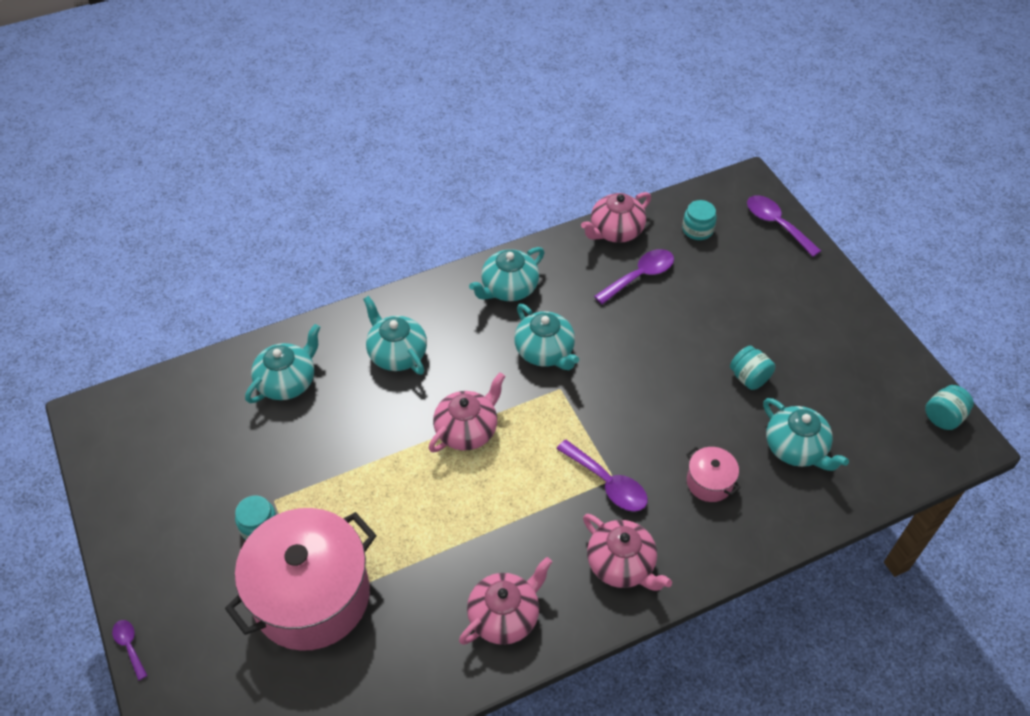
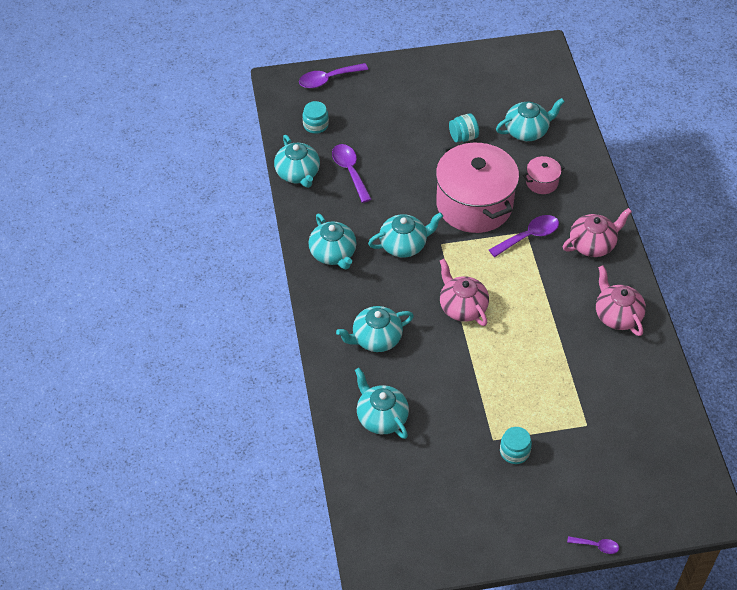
camera: 75 degrees left, 0 degrees up
purple spoon [112,620,147,681] -> purple spoon turned 150 degrees counterclockwise [567,536,619,554]
pink pot [225,508,377,651] -> pink pot moved to [436,141,519,233]
pink teapot [581,192,651,243] -> turquoise teapot [274,135,320,188]
turquoise jar [925,385,974,430] -> none

